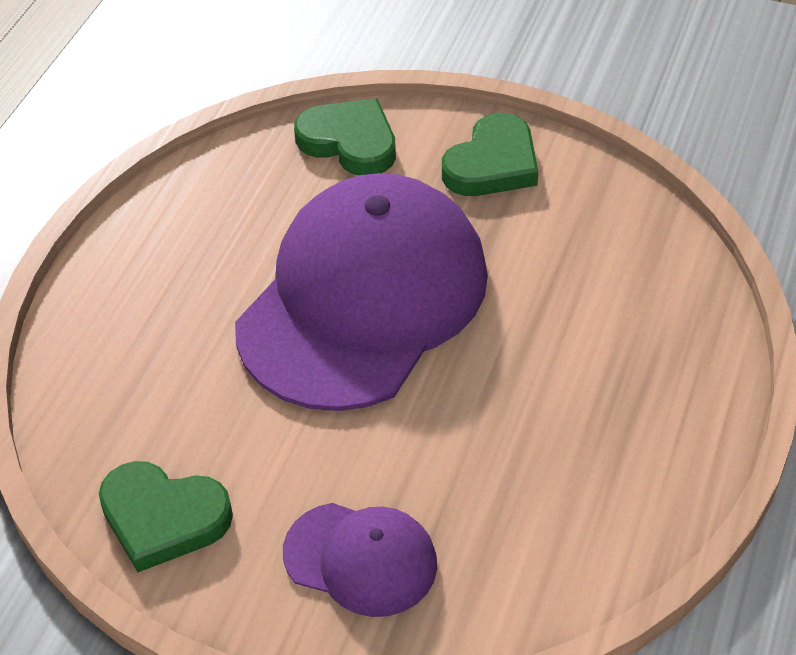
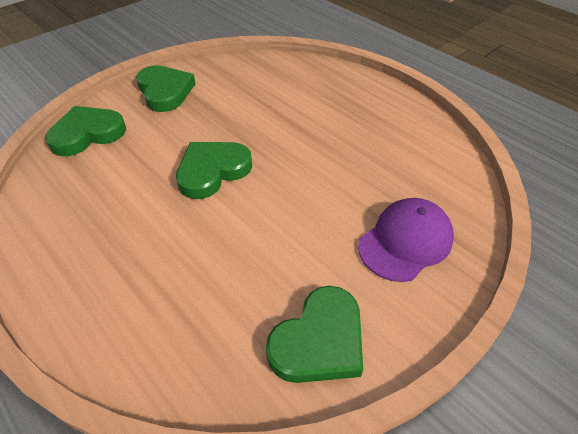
camera: 65 degrees left, 0 degrees up
purple cap [235,173,488,411] -> green heart [176,142,252,199]

